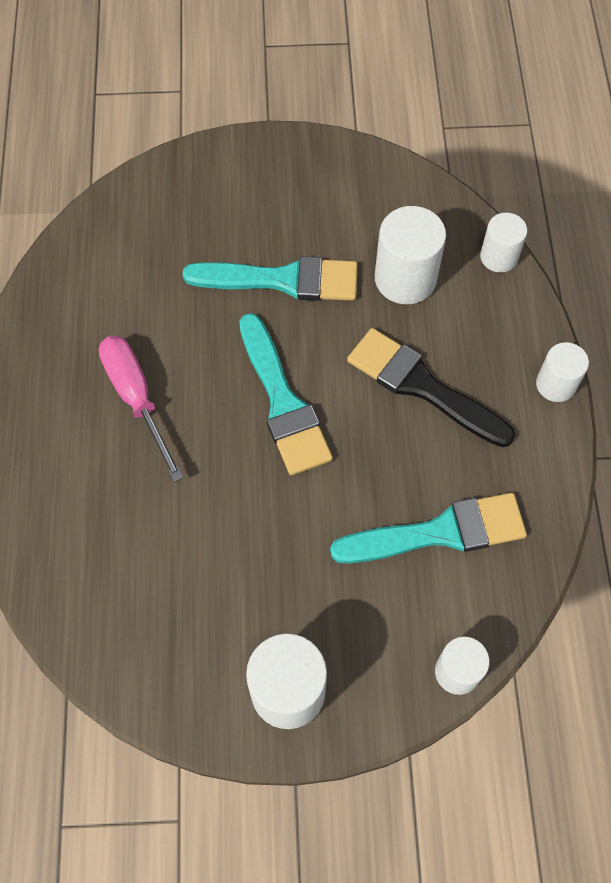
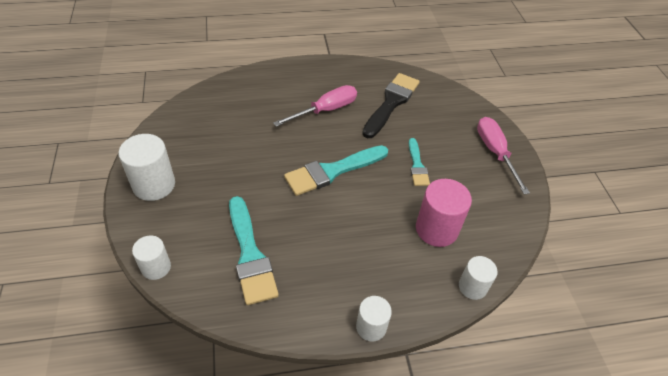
camera: 80 degrees right, 15 degrees down
turquoise brush [183,256,358,301] -> turquoise brush [409,138,430,186], size x0.58
black brush [347,328,515,447] -> black brush moved to [362,73,420,138]
white cylinder [375,206,446,304] -> pink cylinder [416,179,472,247]
none -> pink screwdriver [477,117,530,194]

